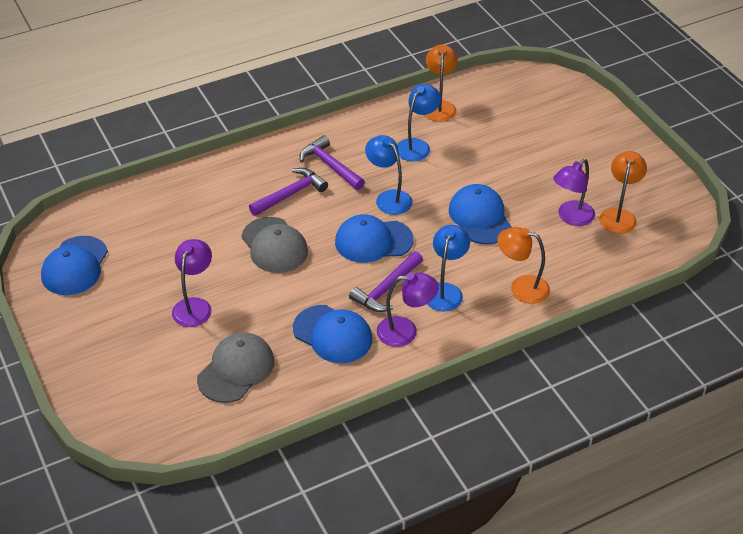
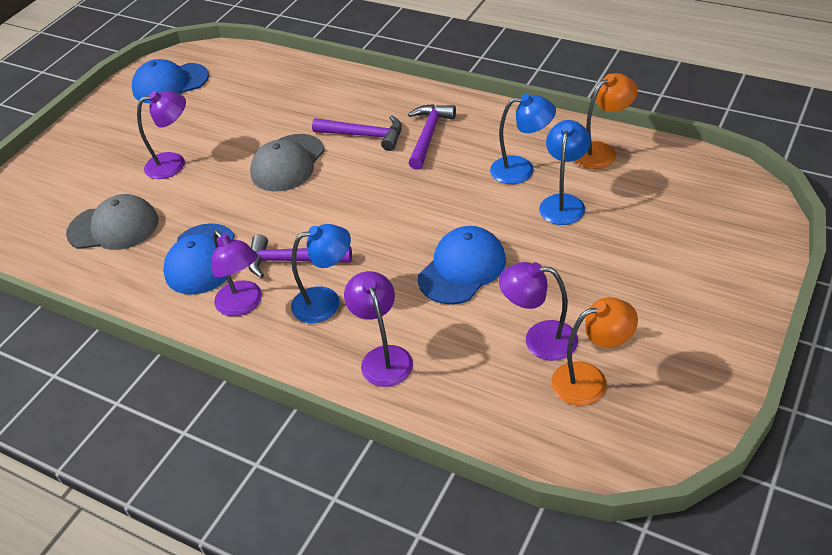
camera: 60 degrees right, 0 degrees up
blue cap [335,214,414,263] -> none
blue lamp [365,135,413,215] -> blue lamp moved to [539,120,591,225]
orange lamp [497,227,550,304] -> purple lamp [344,271,413,387]

